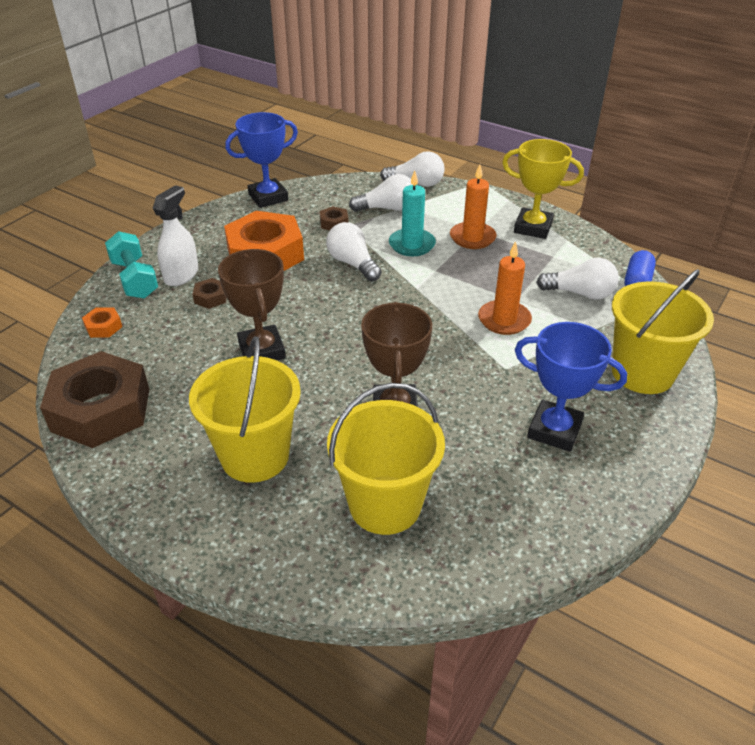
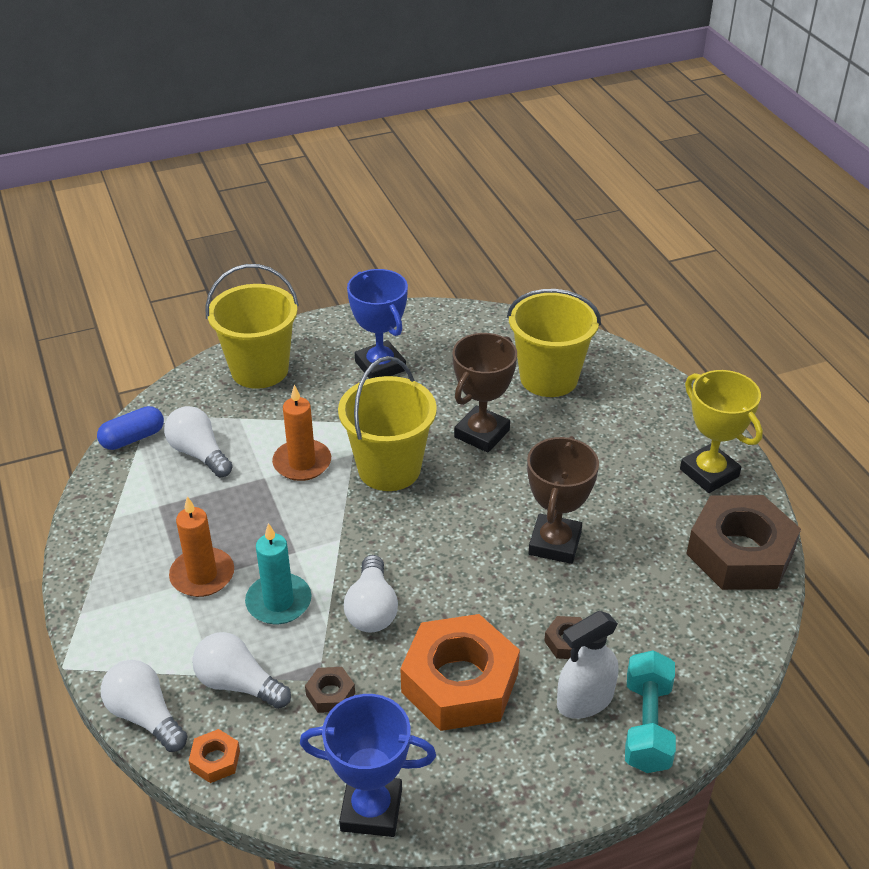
camera: 145 degrees left, 0 degrees up
orange nut [82,307,122,338] -> orange nut moved to [189,729,240,783]
yellow bucket [189,336,301,483] -> yellow bucket moved to [338,356,437,491]
yellow trophy [502,139,584,239] -> yellow trophy moved to [680,370,763,493]

